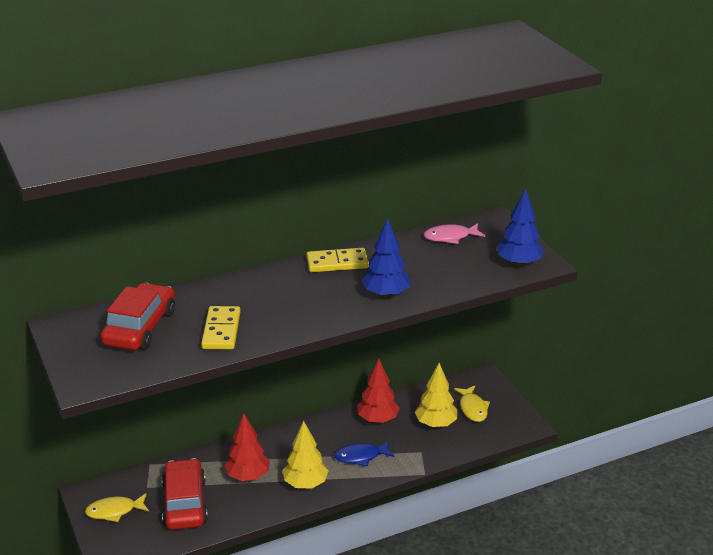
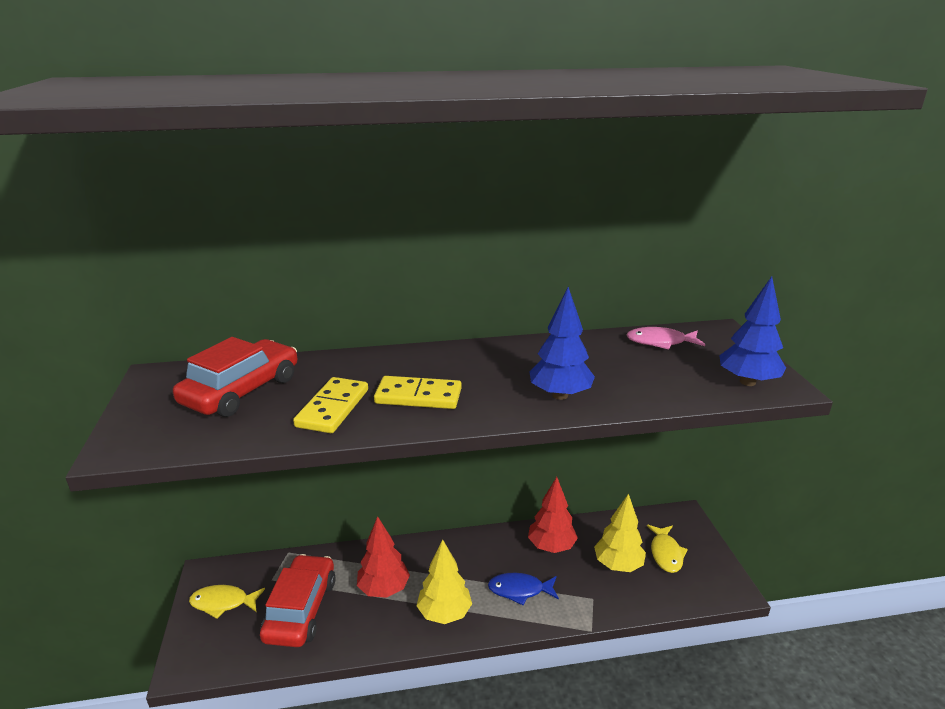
camera: 15 degrees right, 5 degrees down
yellow domino [307,248,369,272] -> yellow domino moved to [374,376,462,409]

